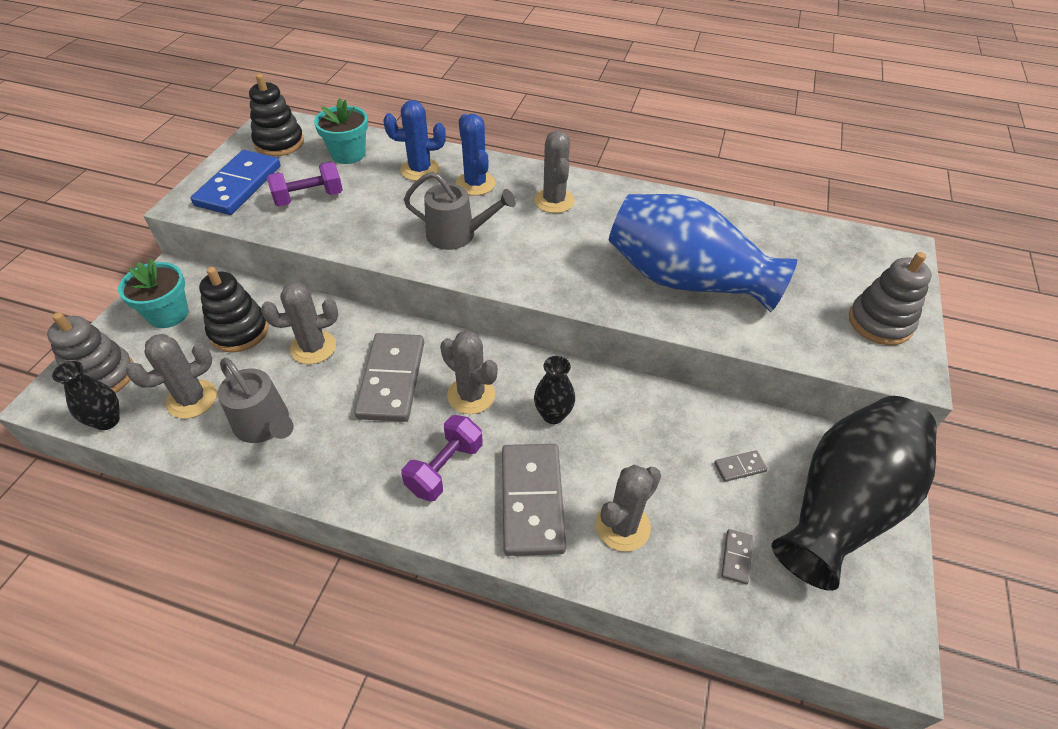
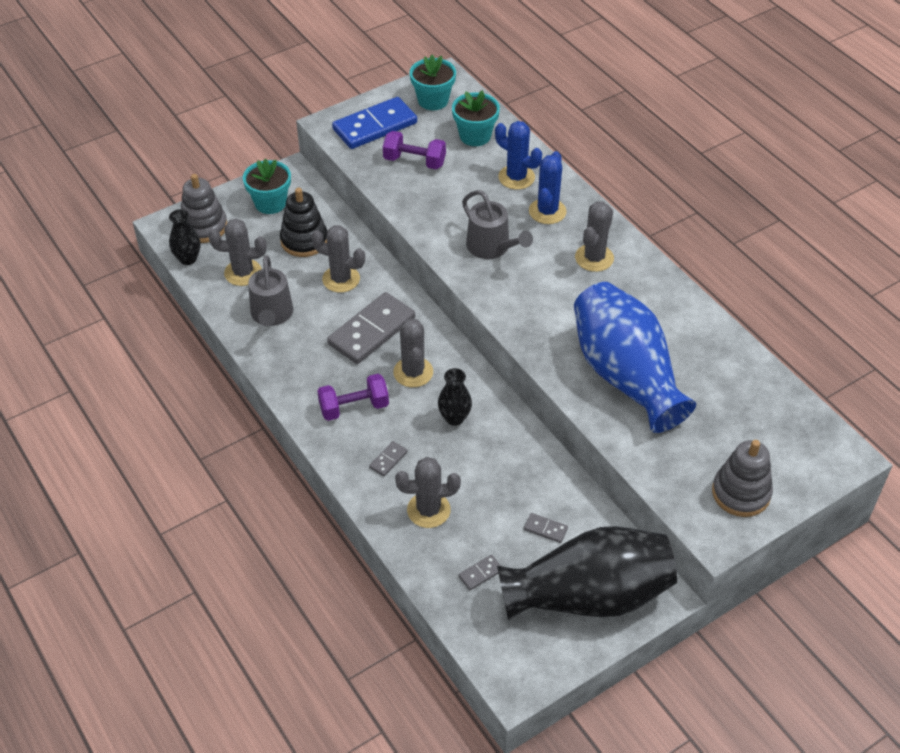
camera: 40 degrees right, 0 degrees up
black stacking toy [249,74,304,157] -> turquoise flower pot [410,55,456,110]
grey domino [502,444,566,556] -> grey domino [369,441,407,477], size x0.42

